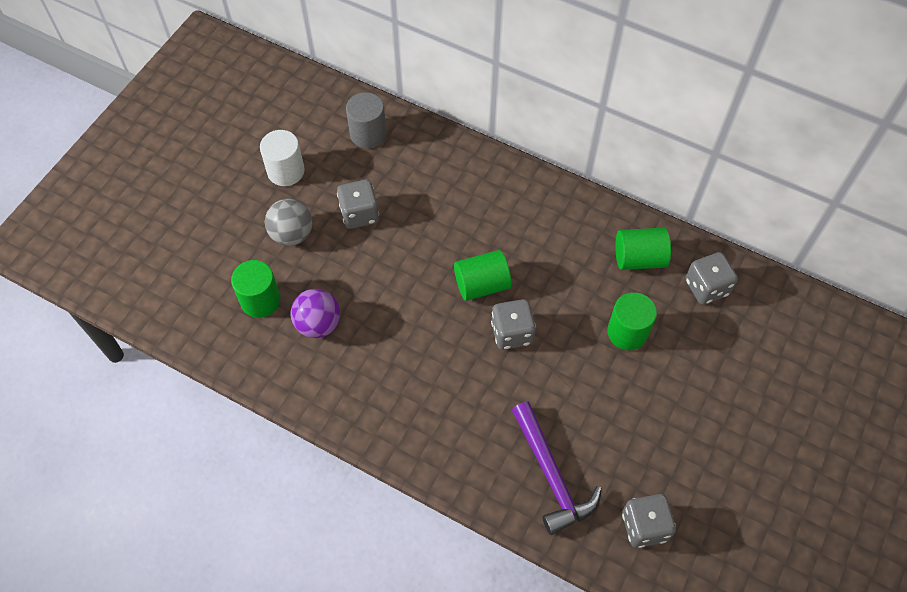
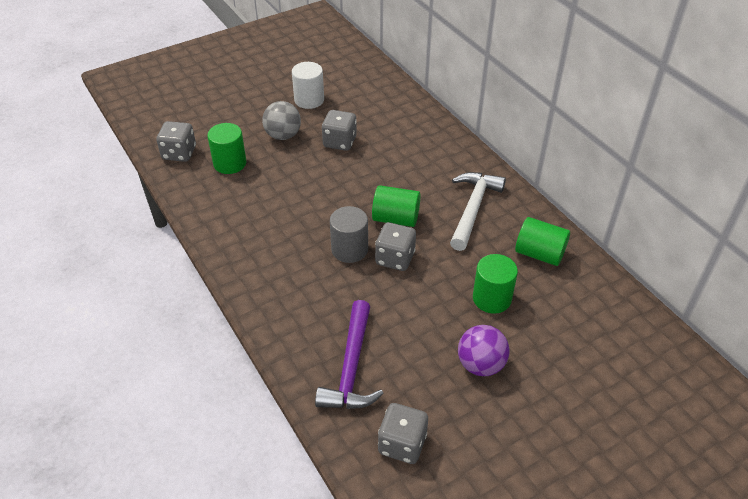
camera: 30 degrees right, 15 degrees down
purple ball [290,289,341,338] -> purple ball moved to [458,325,510,376]
grey cylinder [346,92,386,148] -> grey cylinder moved to [330,206,368,263]
grey dice [685,252,738,305] -> grey dice moved to [156,121,196,162]
none -> white hammer [450,172,506,251]

